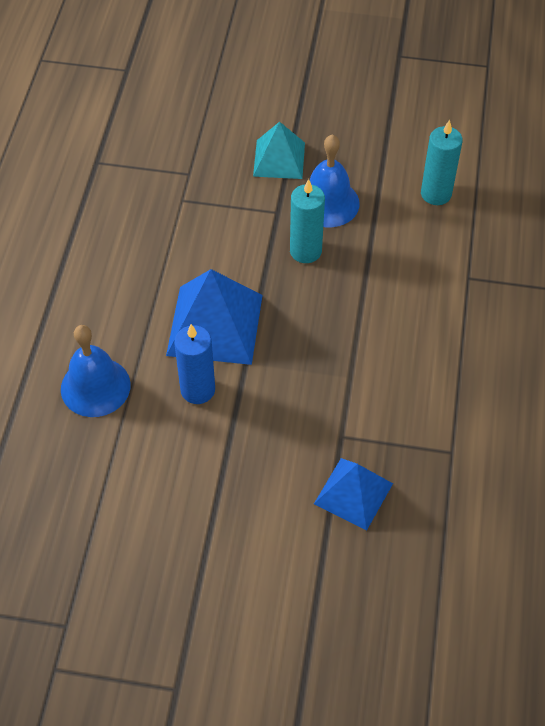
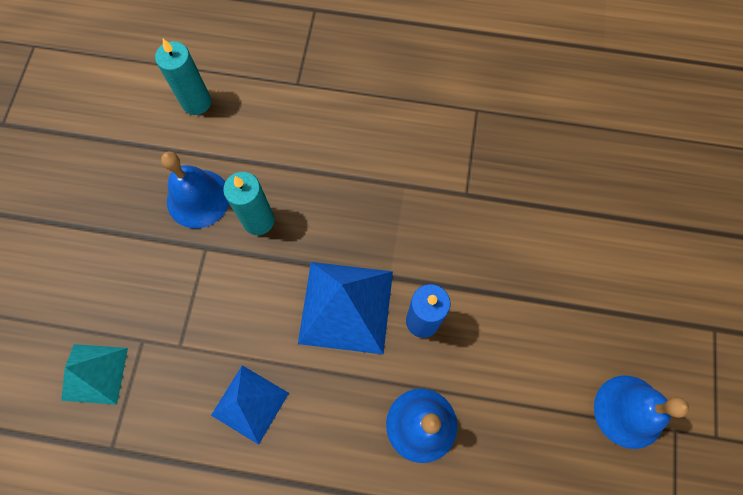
camera: 90 degrees left, 15 degrees up
turquoise pyramid [253,122,305,179] -> turquoise pyramid moved to [61,344,128,405]
blue pyramid [314,458,393,531] -> blue pyramid moved to [211,365,289,445]
none -> blue bell [594,376,689,449]

